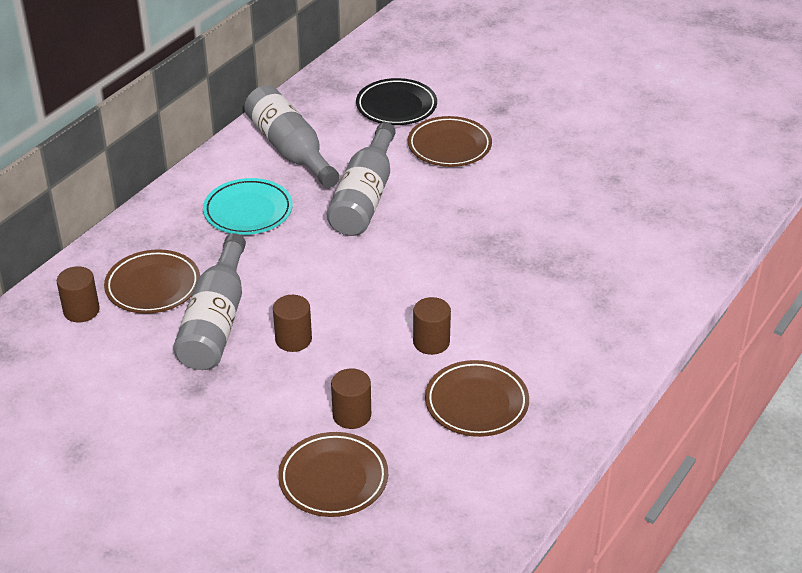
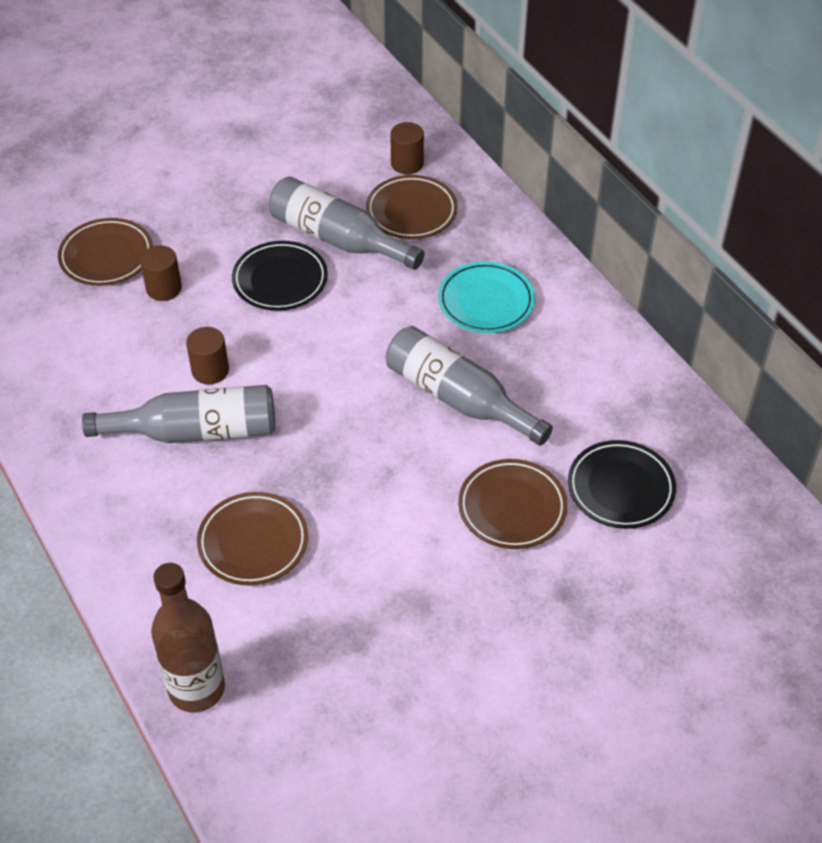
camera: 115 degrees right, 10 degrees up
grey bottle [244,85,340,188] -> grey bottle moved to [82,385,275,443]
brown cylinder [273,295,312,352] -> black plate [232,241,328,311]
brown plate [425,360,529,437] -> brown plate moved to [197,492,308,586]
none -> brown bottle [151,563,225,712]

